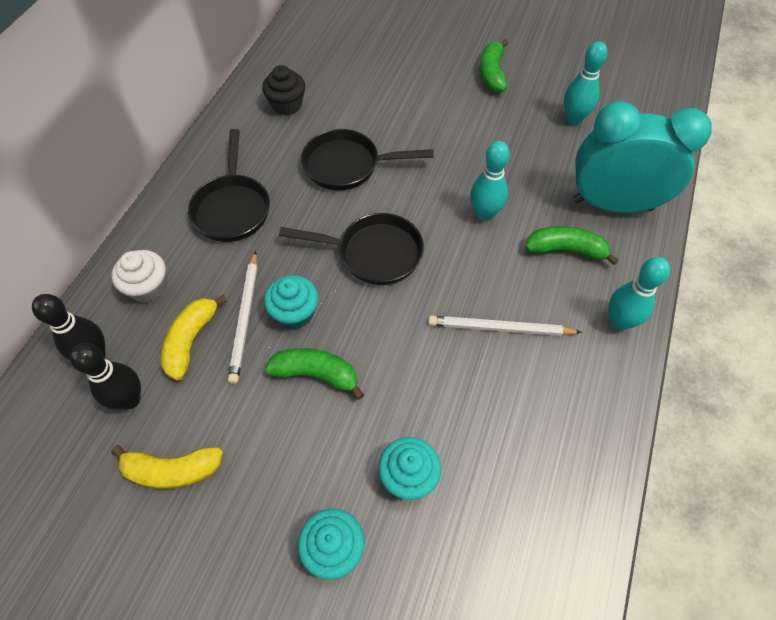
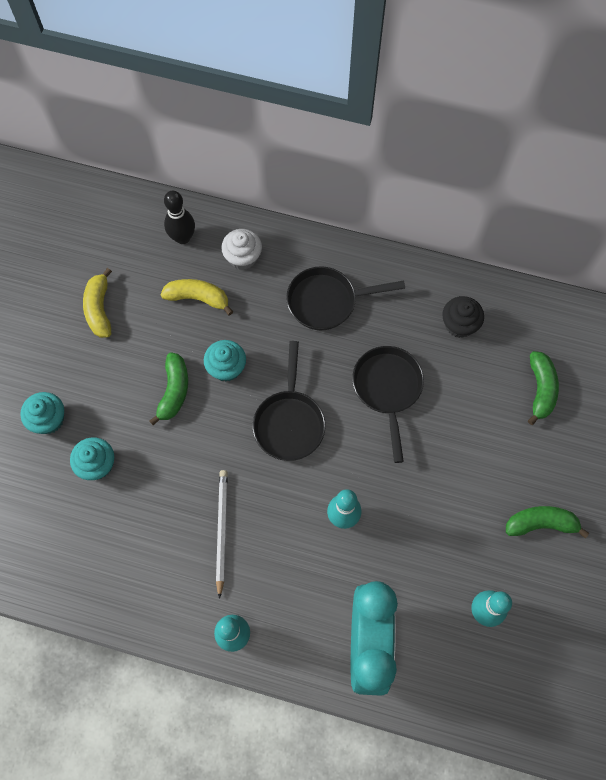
camera: 85 degrees right, 10 degrees up
black bowling pin [70,343,141,410] -> none
white pencil [228,251,258,384] -> none
green banana [525,226,619,265] -> green banana moved to [528,351,559,425]

